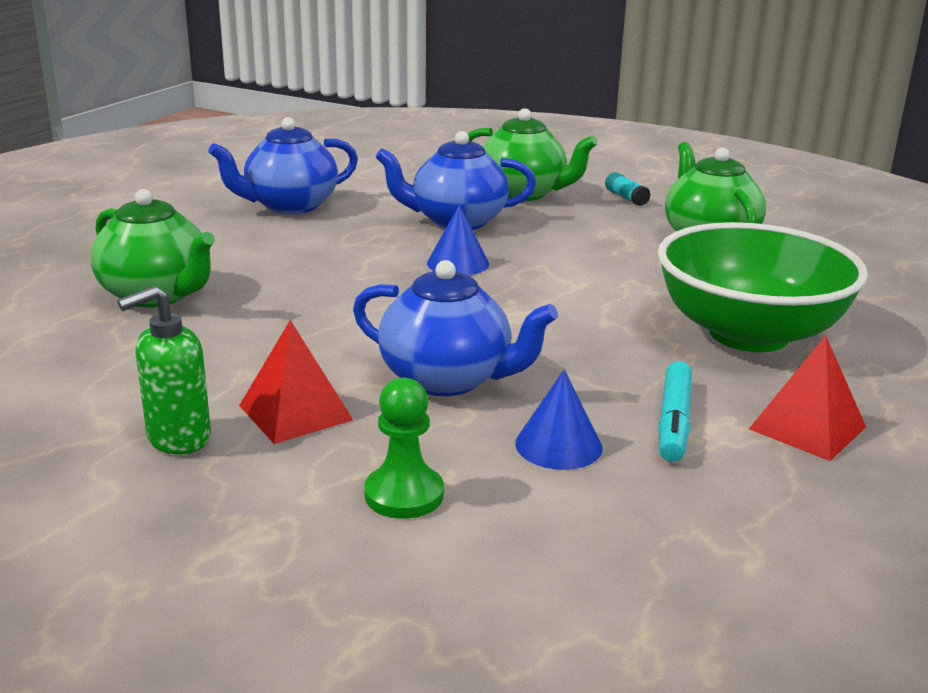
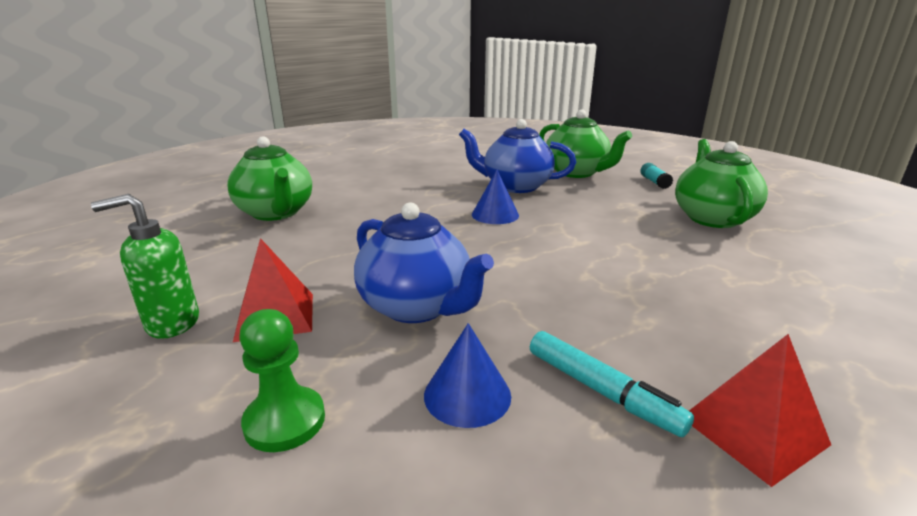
camera: 20 degrees right, 0 degrees up
blue teapot [208,117,358,214] -> none
green bowl [658,222,868,352] -> none
turquoise marker [659,361,692,462] -> turquoise marker turned 75 degrees counterclockwise [530,331,694,437]

